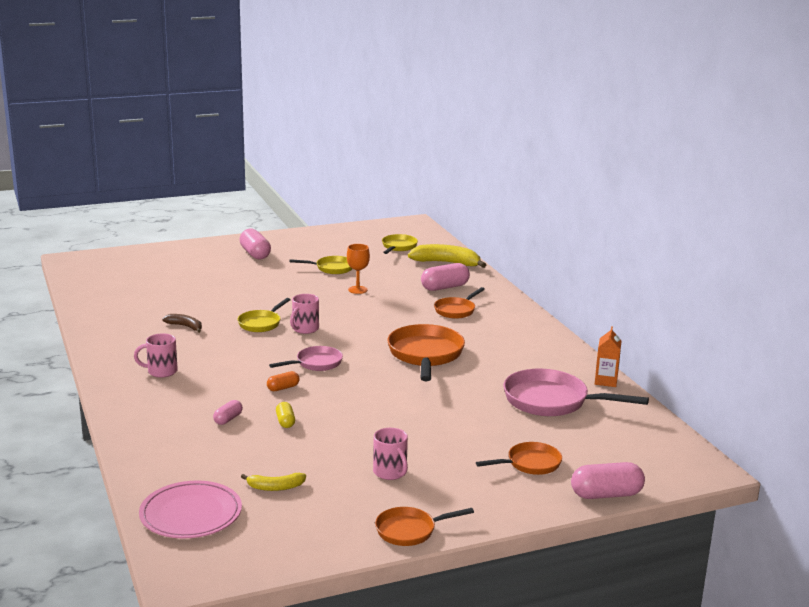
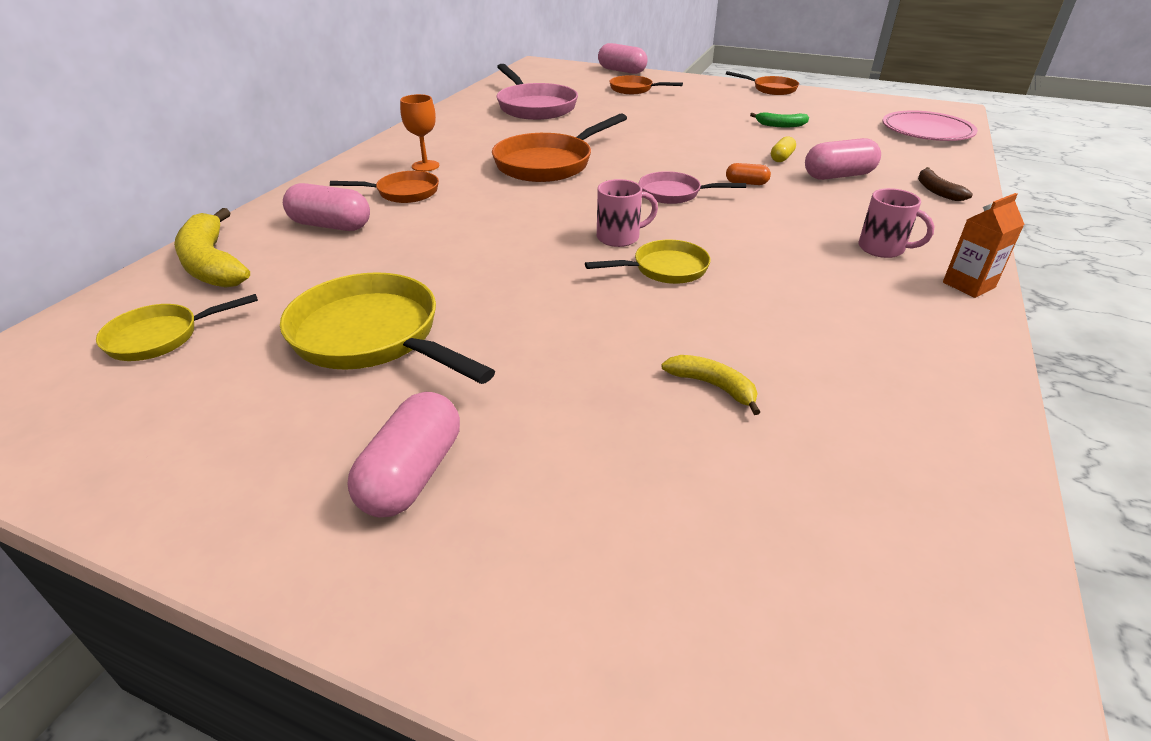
camera: 135 degrees left, 15 degrees up
brown banana [162,314,202,333] -> brown banana moved to [918,167,973,201]
pink capsule [213,400,243,425] -> pink capsule [805,138,881,180], size x1.83
yellow banana [241,473,306,491] -> yellow banana moved to [661,355,760,415]
yellow pan [289,256,352,274] -> yellow pan [280,272,495,384], size x1.73
orange goblet [347,244,370,294] -> orange goblet moved to [400,94,439,172]
pink mug [373,428,408,480] -> none
orange carton [595,326,622,387] -> orange carton moved to [943,193,1025,298]
none -> green banana [750,112,809,127]

